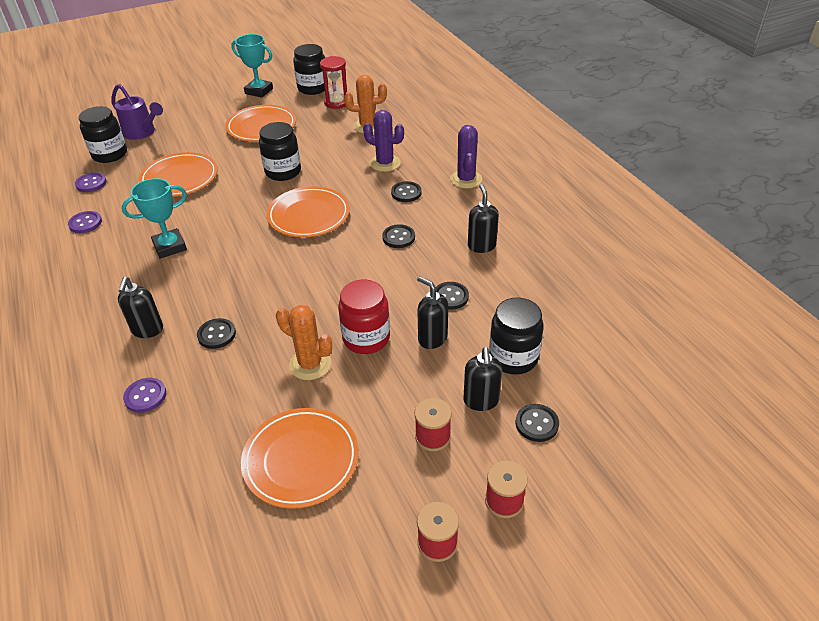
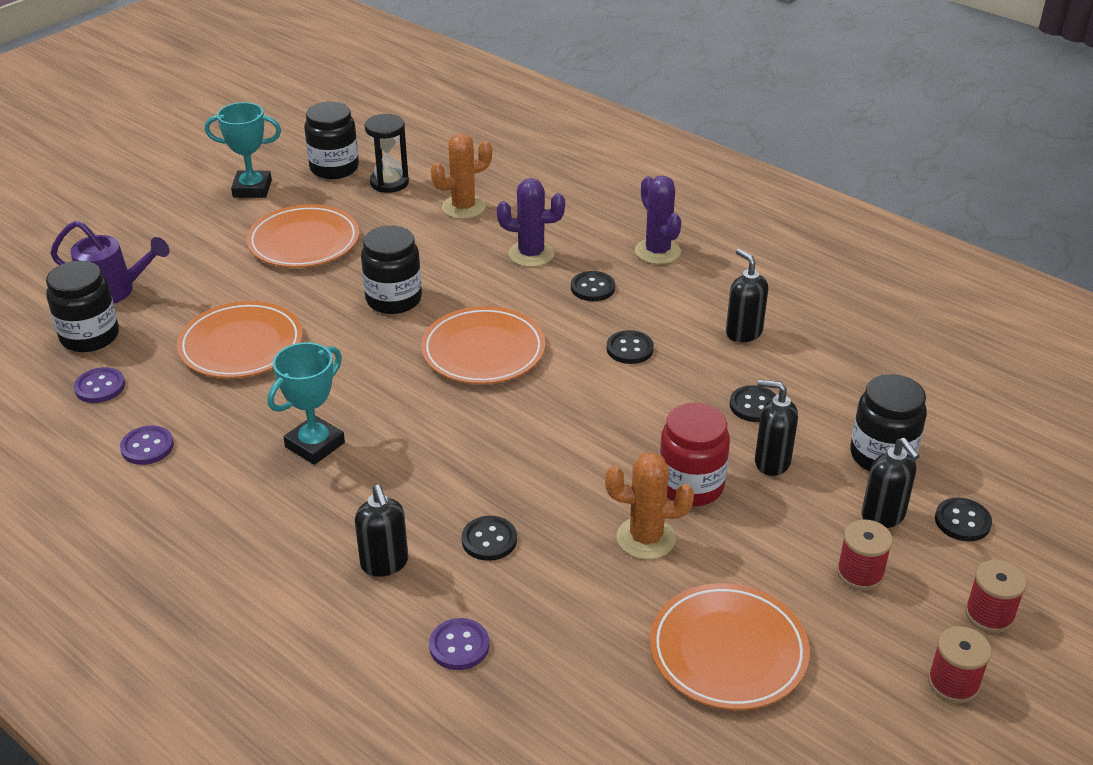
camera: 25 degrees left, 5 degrees down
red hourglass [320,56,347,109] -> black hourglass [364,114,409,193]

